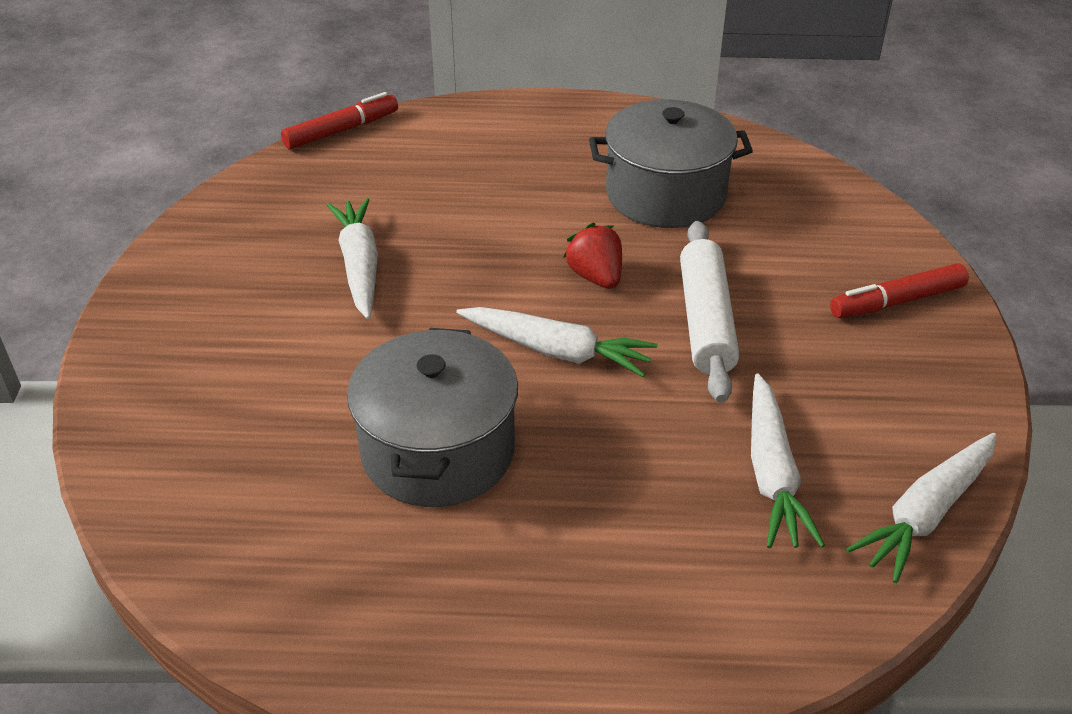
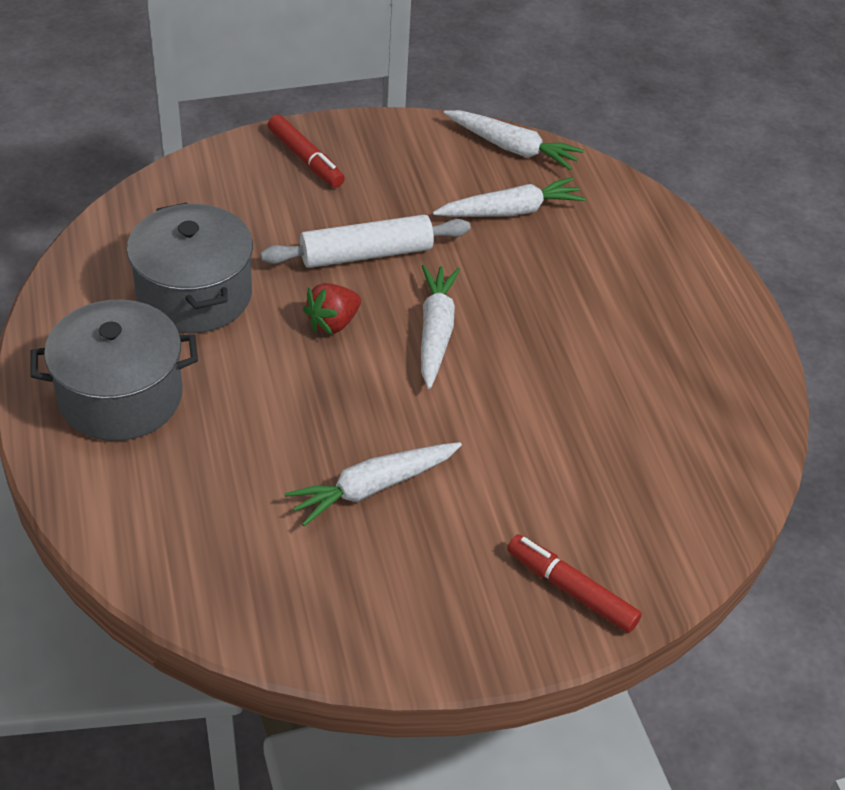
camera: 110 degrees left, 5 degrees up
red marker [281,92,398,149] -> red marker moved to [507,534,642,633]
grey pot [347,328,518,507] -> grey pot moved to [30,300,198,441]

